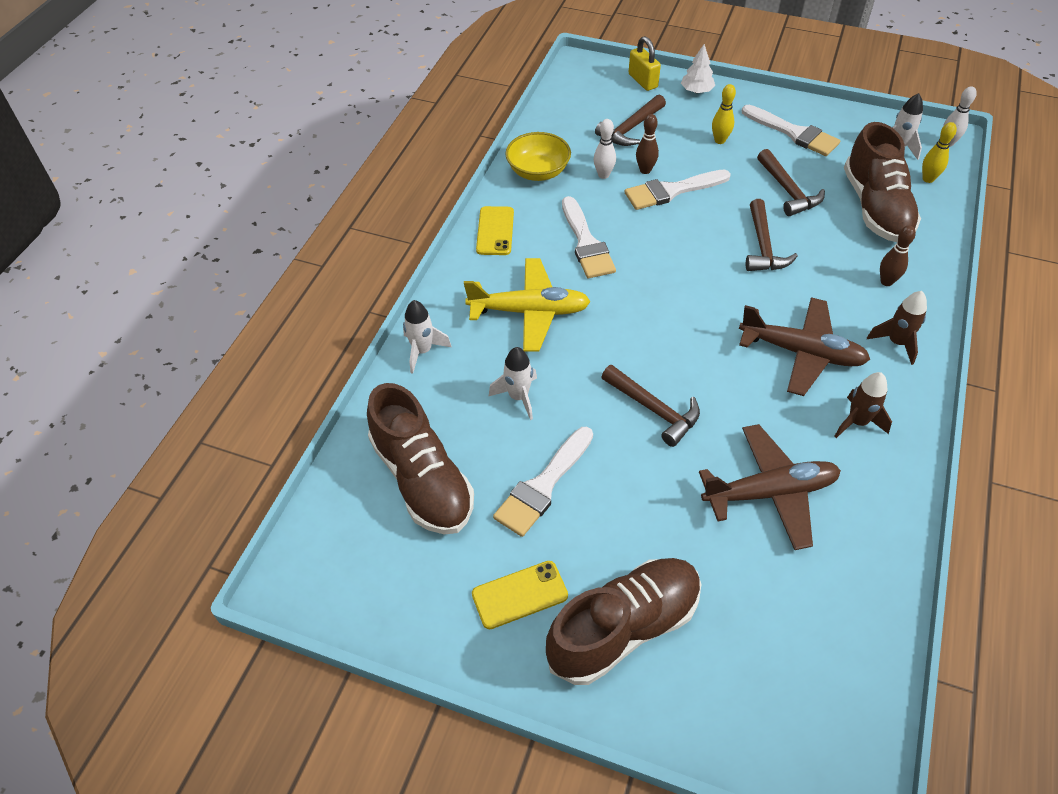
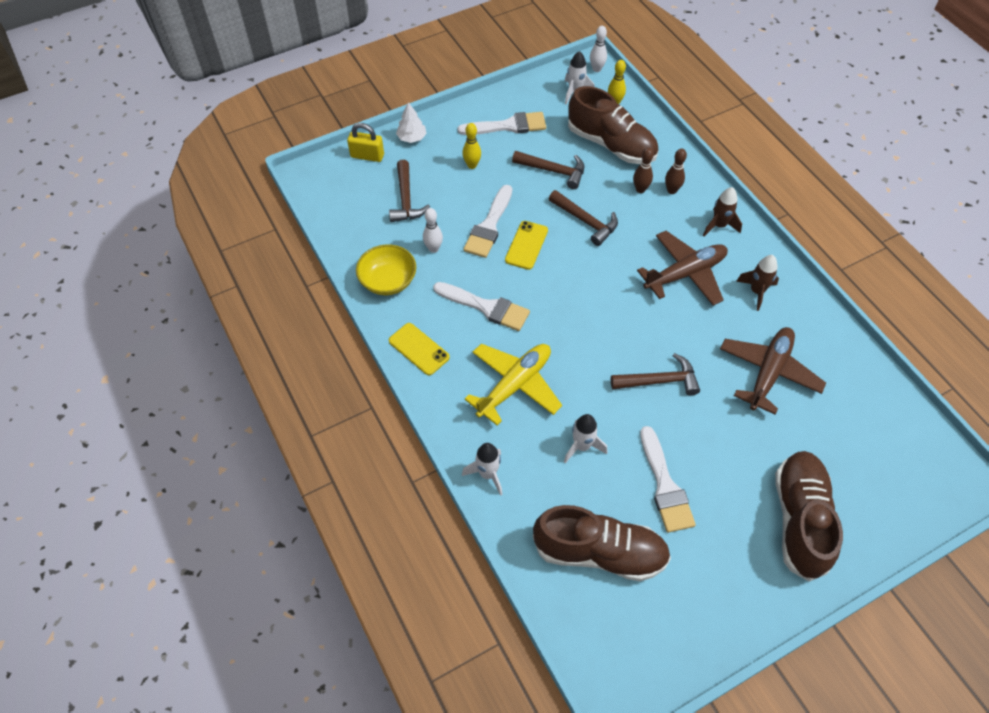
camera: 50 degrees left, 5 degrees up
yellow phone [472,561,568,629] -> yellow phone moved to [505,221,548,270]
brown bowling pin [636,114,659,174] -> brown bowling pin moved to [633,148,654,193]

